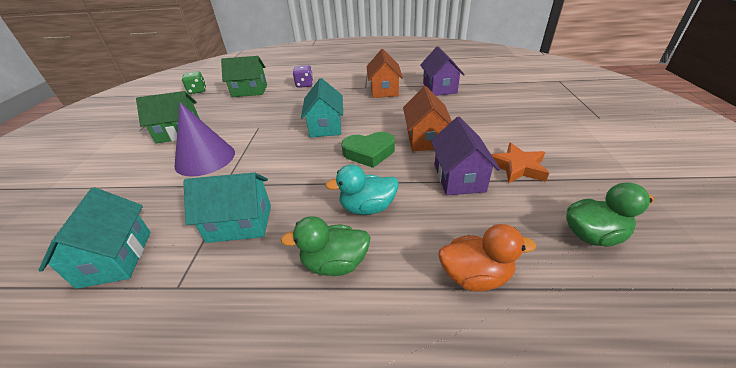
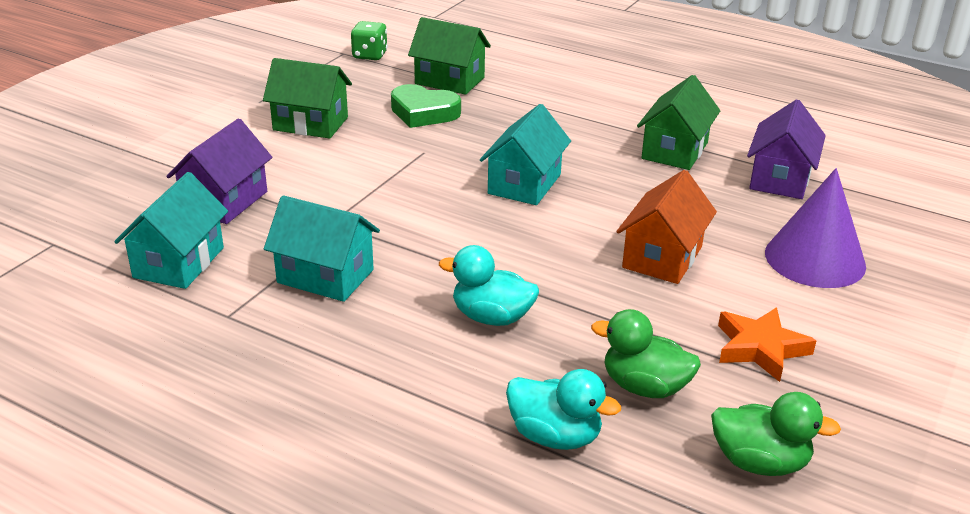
camera: 25 degrees right, 5 degrees down
purple cone [175,103,235,177] -> purple cone moved to [765,168,866,288]
green duck [281,216,371,276] -> green duck moved to [591,309,701,398]
purple dice [293,65,313,88] -> none
green heart [341,132,395,168] -> green heart moved to [391,84,461,128]
orange house [367,49,403,98] -> green house [637,75,721,170]
purple house [431,117,500,195] -> purple house moved to [166,119,272,224]
orange duck [438,224,536,292] -> turquoise duck [506,369,621,450]

